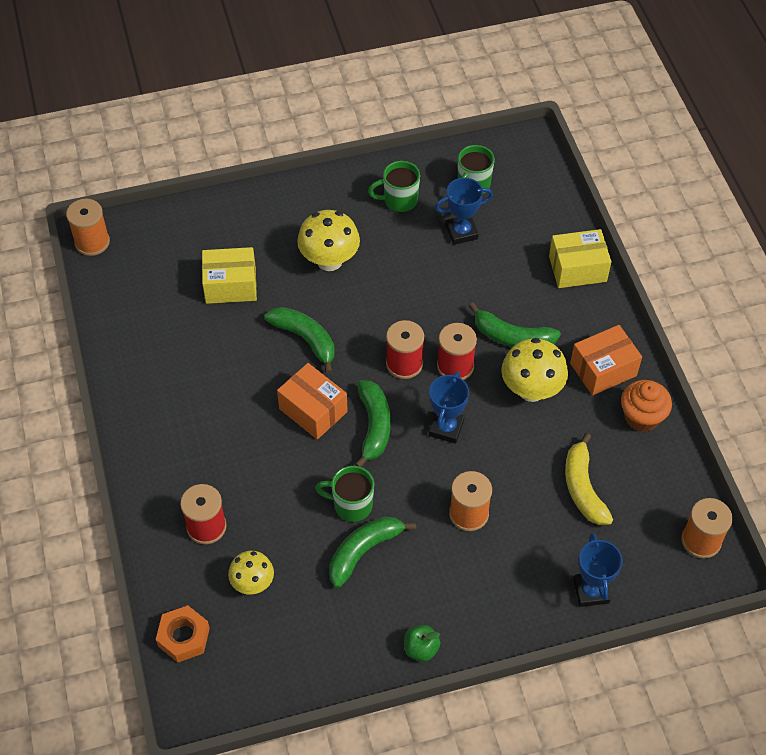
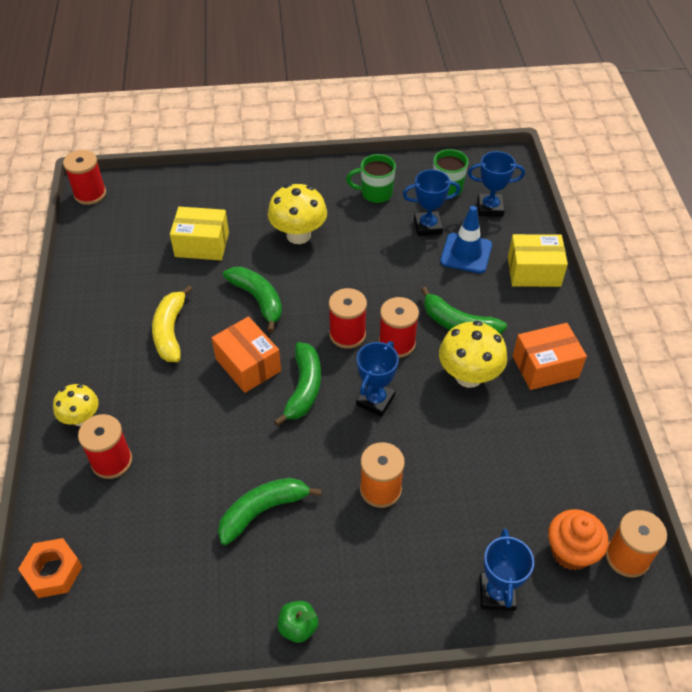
camera: 10 degrees right, 5 degrees down
orange spool [66,199,110,256] -> red spool [63,150,106,205]
yellow mushroom [228,551,274,595] -> yellow mushroom moved to [53,384,98,426]
green mug [315,466,374,522] -> none
yellow banana [565,433,613,525] -> yellow banana moved to [152,285,193,362]
orange cupcake [621,380,672,432] -> orange cupcake moved to [548,509,609,570]
none -> blue traffic cone [440,206,492,273]
none -> blue trophy [468,151,525,217]

